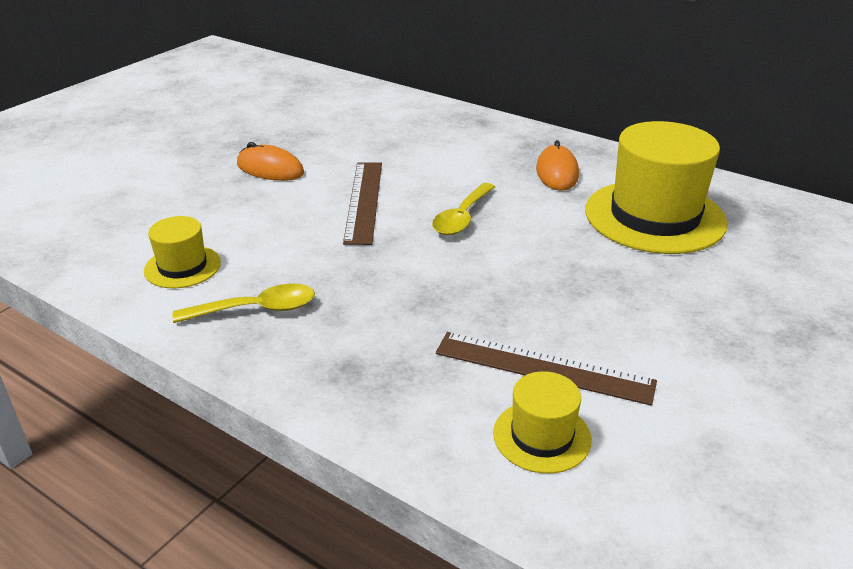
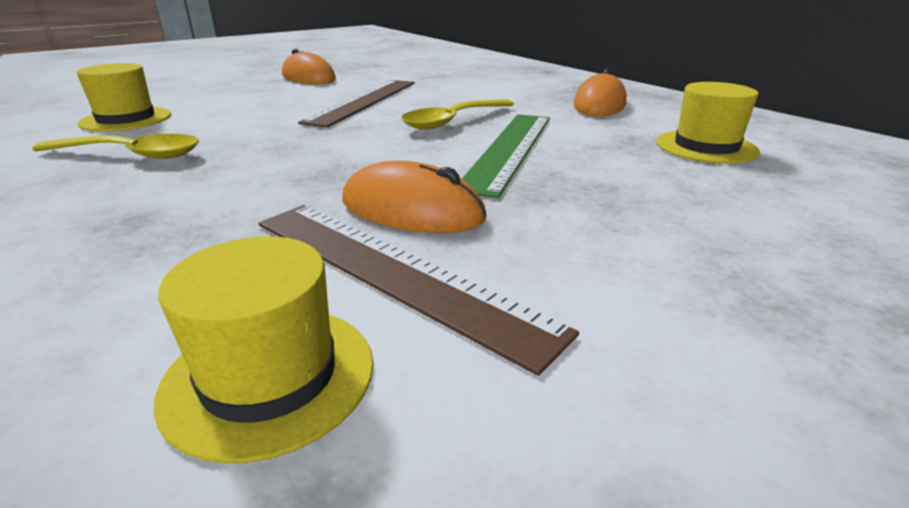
camera: 20 degrees right, 5 degrees down
yellow hat [585,121,728,254] -> yellow hat [657,82,760,164], size x0.49
none -> orange mouse [342,161,487,233]
none -> green ruler [462,114,550,198]

